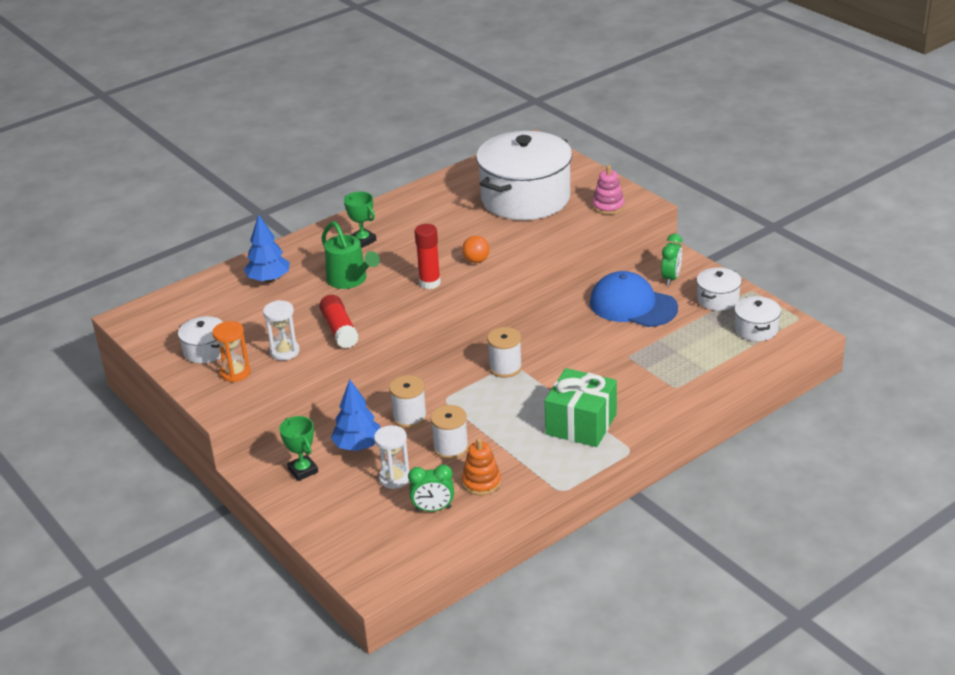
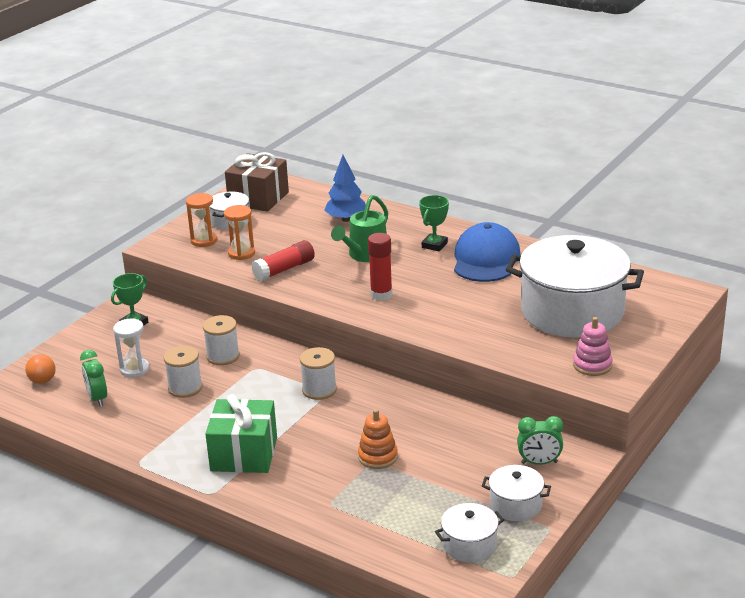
camera: 70 degrees right, 5 degrees down
white hourglass [263,300,300,360] -> orange hourglass [224,205,255,260]
blue tree [331,379,380,451] -> none
orange ball [462,236,490,263] -> orange ball moved to [25,354,56,384]
orange stacking toy [462,438,501,495] -> orange stacking toy moved to [358,409,398,469]
blue cap [590,271,678,327] -> blue cap moved to [454,222,520,282]
none -> brown gift [225,152,289,212]

